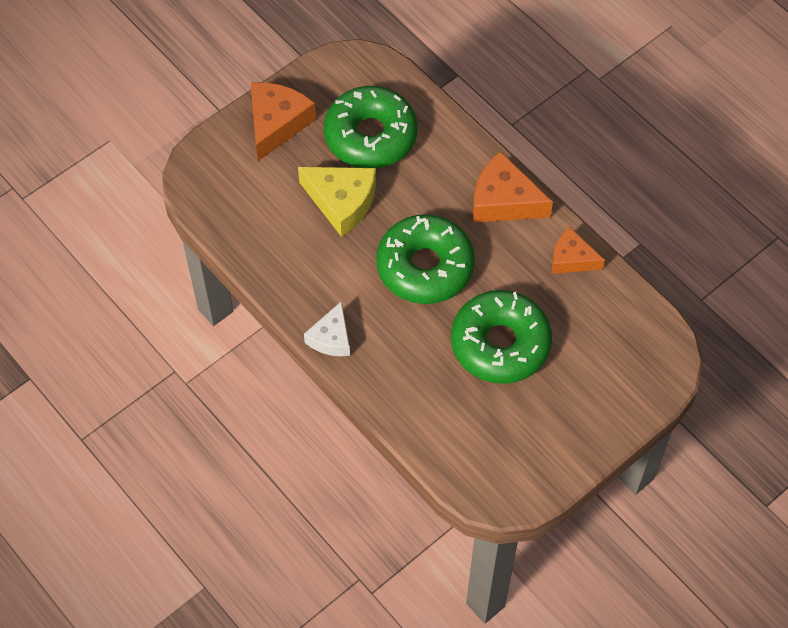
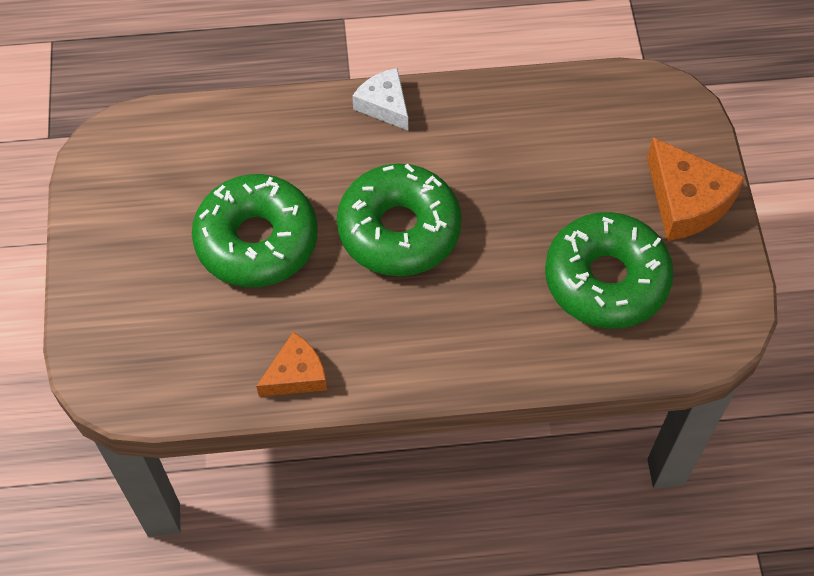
camera: 125 degrees right, 0 degrees up
yellow cheese [298,167,376,237] -> none
orange cheese [473,151,553,223] -> none

